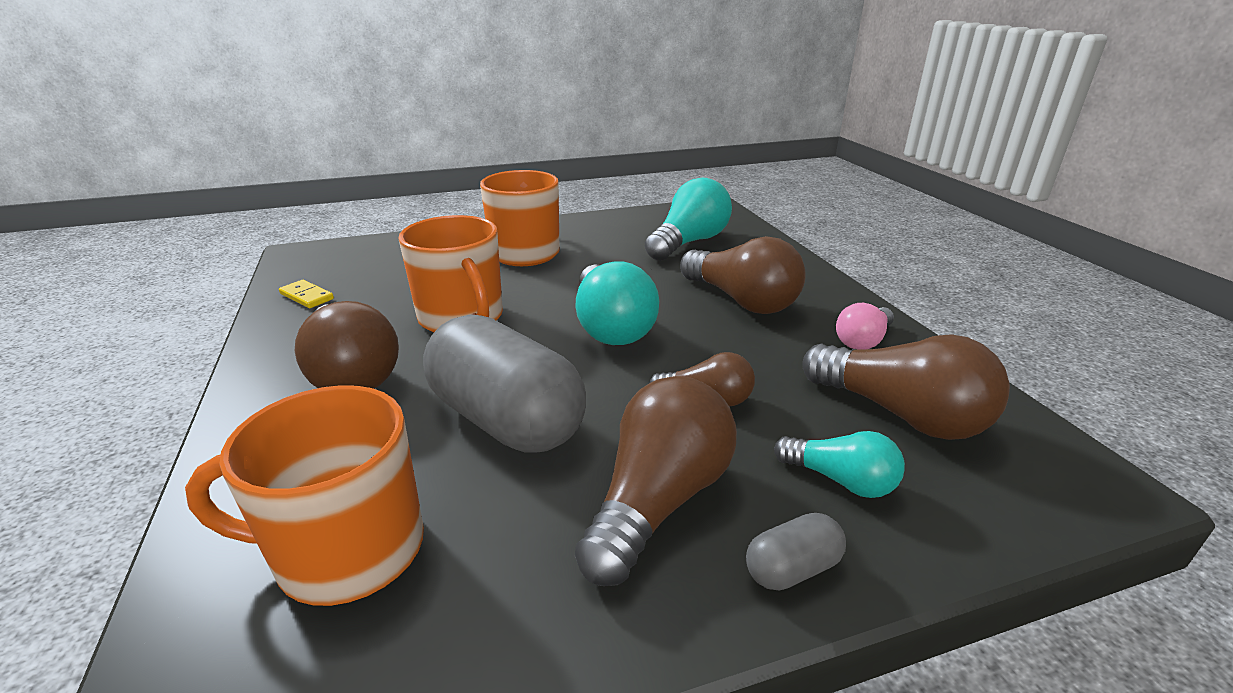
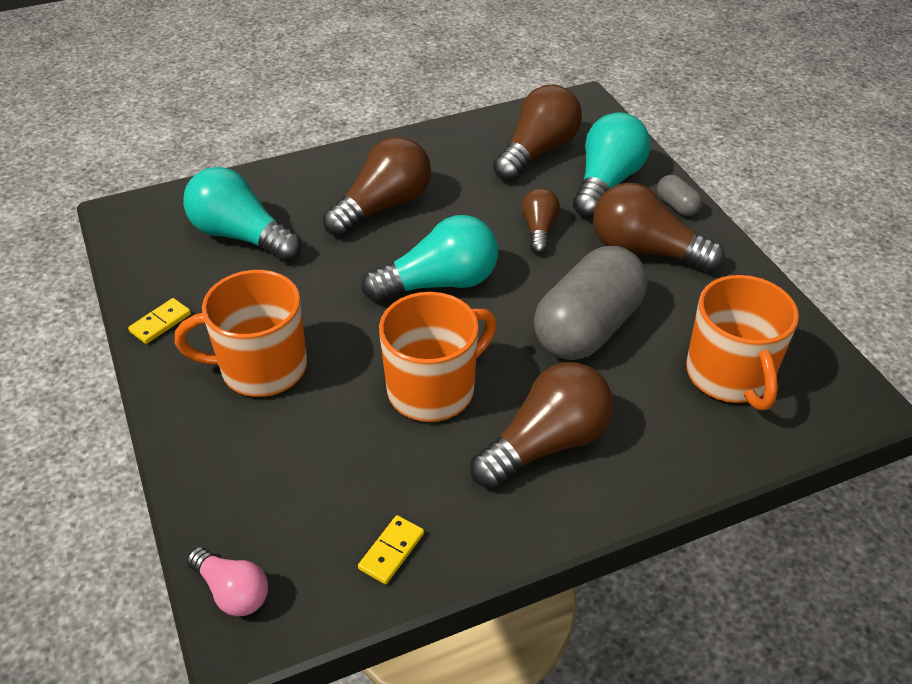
camera: 95 degrees left, 15 degrees up
turquoise light bulb [774,431,905,498] -> turquoise light bulb [573,112,650,218], size x1.77
pink light bulb [836,303,894,349] -> pink light bulb moved to [187,547,268,617]
none -> yellow domino [128,298,191,344]

